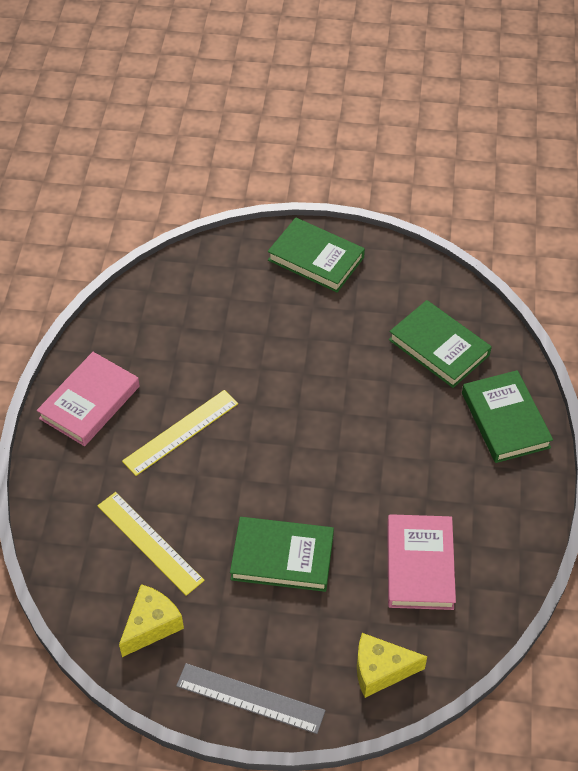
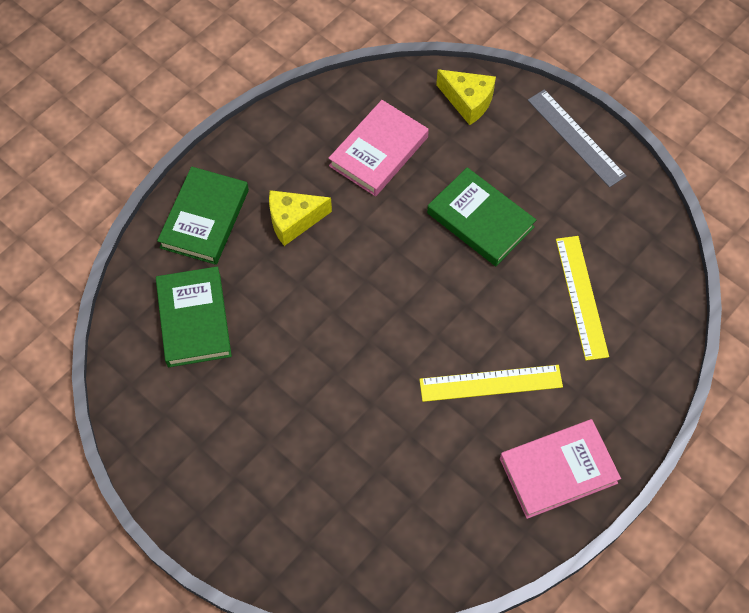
camera: 145 degrees left, 10 degrees up
yellow cheese [119,584,184,657] -> yellow cheese moved to [269,190,332,246]
green book [268,218,365,292] -> none

